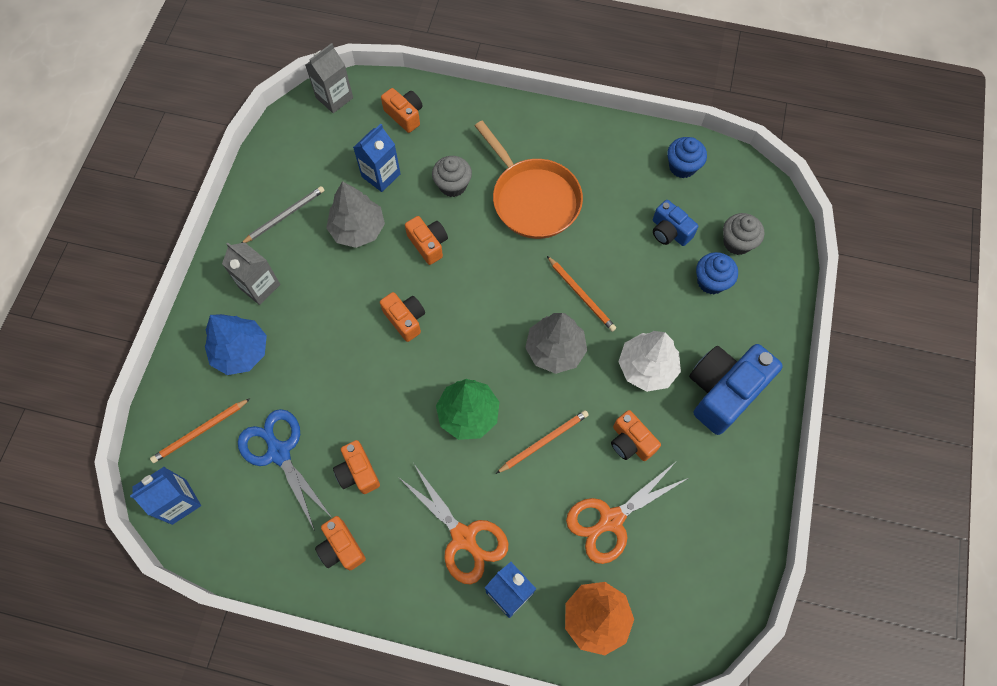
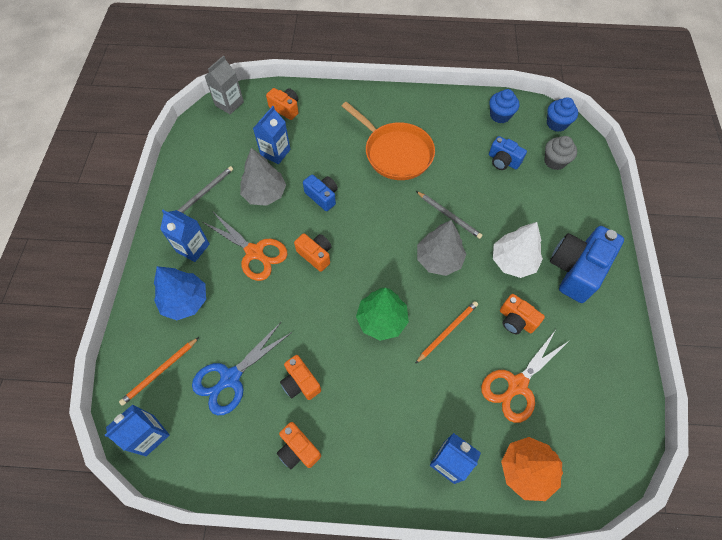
camera: 10 degrees left, 5 degrees down
grey carton [222,242,280,305] -> blue carton [160,210,210,262]
blue scissors [238,409,332,531] -> blue scissors turned 90 degrees counterclockwise [192,322,292,415]
orange scissors [397,464,508,585] -> orange scissors moved to [203,212,288,281]
orange camera [405,216,448,265] -> blue camera [303,174,338,211]
grey cupcake [432,156,472,197] -> none
orange pencil [547,256,616,332] -> grey pencil [416,191,483,239]
blue cupcake [696,252,738,294] -> blue cupcake moved to [547,97,578,132]

